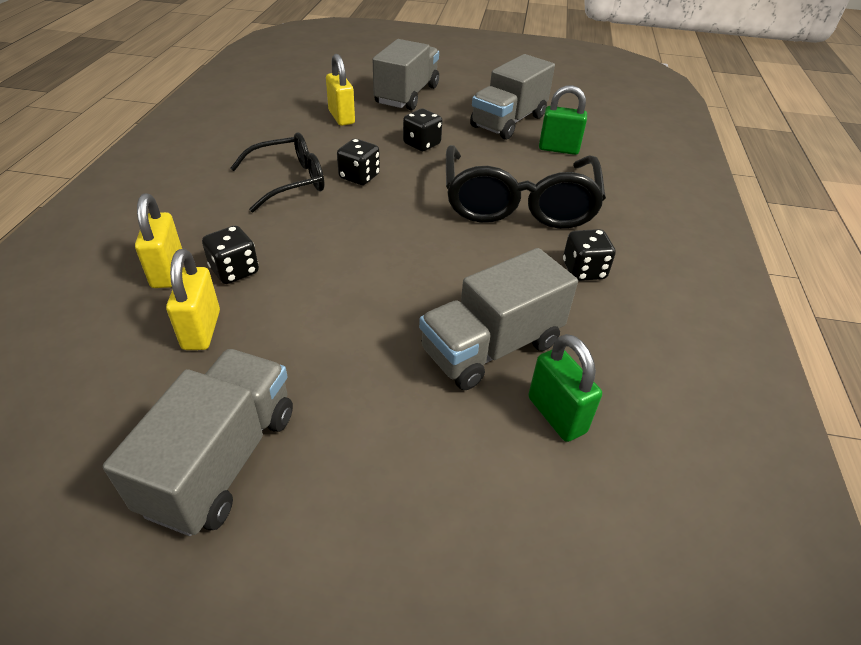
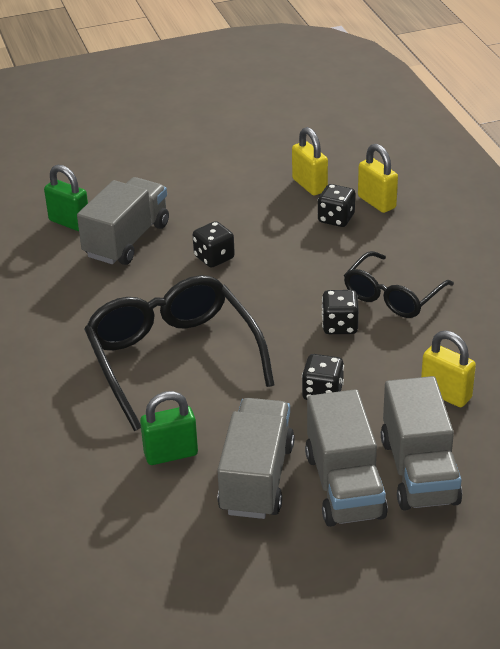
camera: 155 degrees right, 5 degrees down
grey truck [103,349,293,536] -> grey truck moved to [305,389,388,527]
black dice [563,229,616,281] -> black dice moved to [193,221,235,268]

